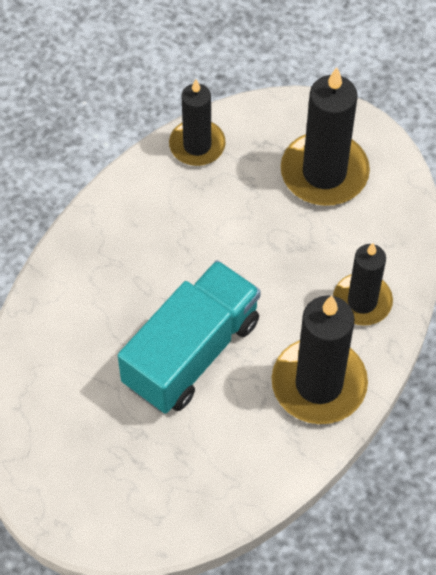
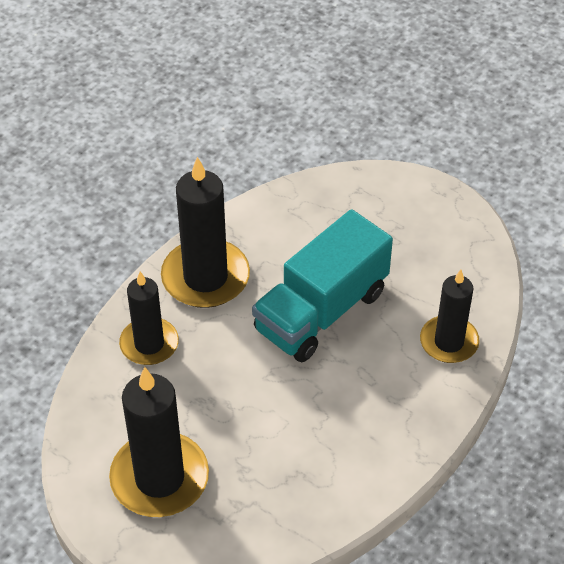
camera: 175 degrees left, 10 degrees down
black candle [169,79,226,166] -> black candle moved to [420,270,480,363]

